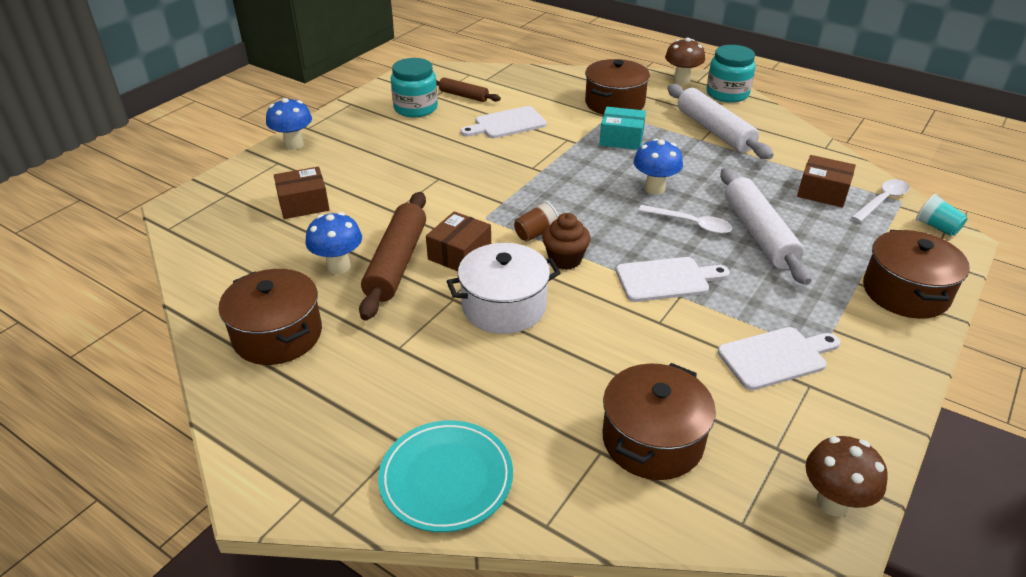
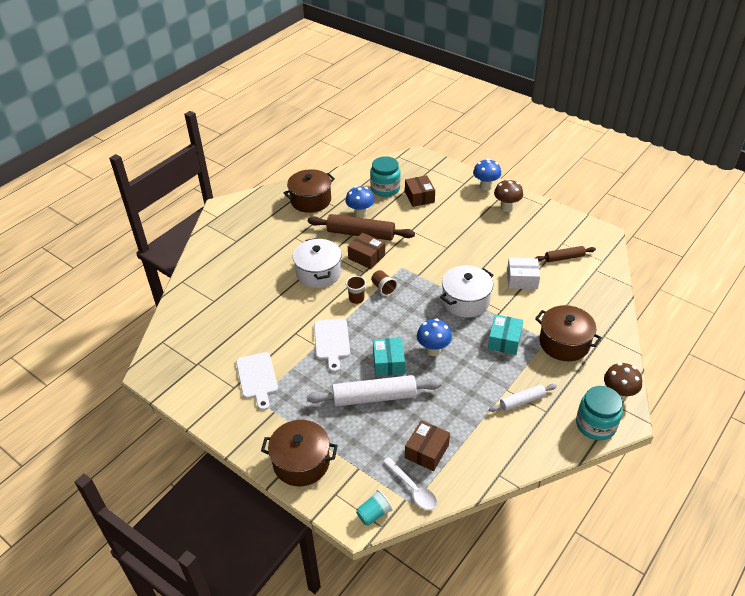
camera: 95 degrees right, 5 degrees up
turquoise plate [378,420,513,532] -> none
turquoise jar [391,58,438,117] -> turquoise jar moved to [370,156,401,197]
brown rolling pin [436,78,501,102] -> brown rolling pin turned 45 degrees clockwise [536,246,596,262]
white cutting board [460,106,547,138] -> white box [507,258,540,289]
brown cupcake [542,213,591,270] -> brown cup [346,276,366,304]
brown pot [603,363,716,480] -> none
white spoon [638,205,732,234] -> turquoise box [373,338,405,376]
white rolling pin [667,84,773,159] -> white rolling pin [489,384,557,412], size x0.56
brown mushroom [806,436,888,517] -> brown mushroom moved to [494,179,523,212]
none -> white pot [440,265,493,318]

